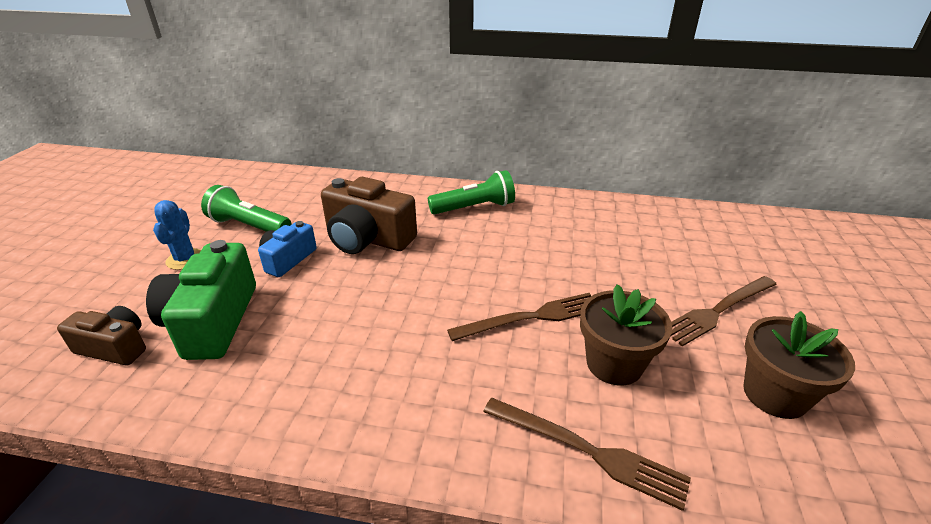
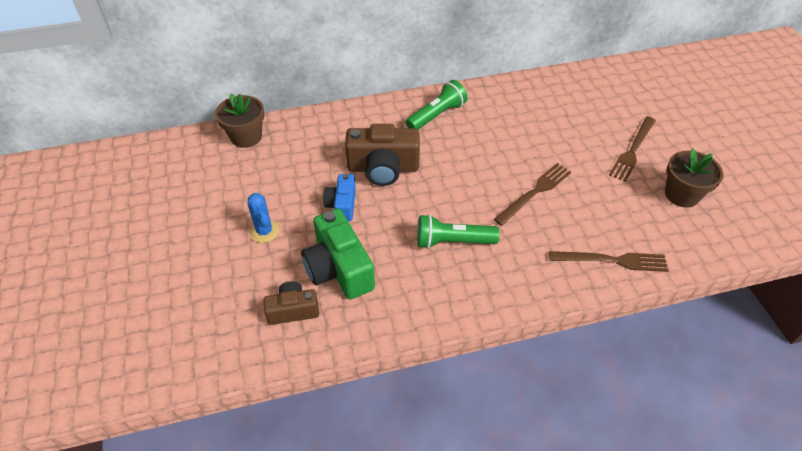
camera: 25 degrees left, 15 degrees up
green flashlight [201,185,292,232] -> green flashlight moved to [417,214,500,249]
brown flower pot [580,284,672,385] -> brown flower pot moved to [215,93,265,148]

